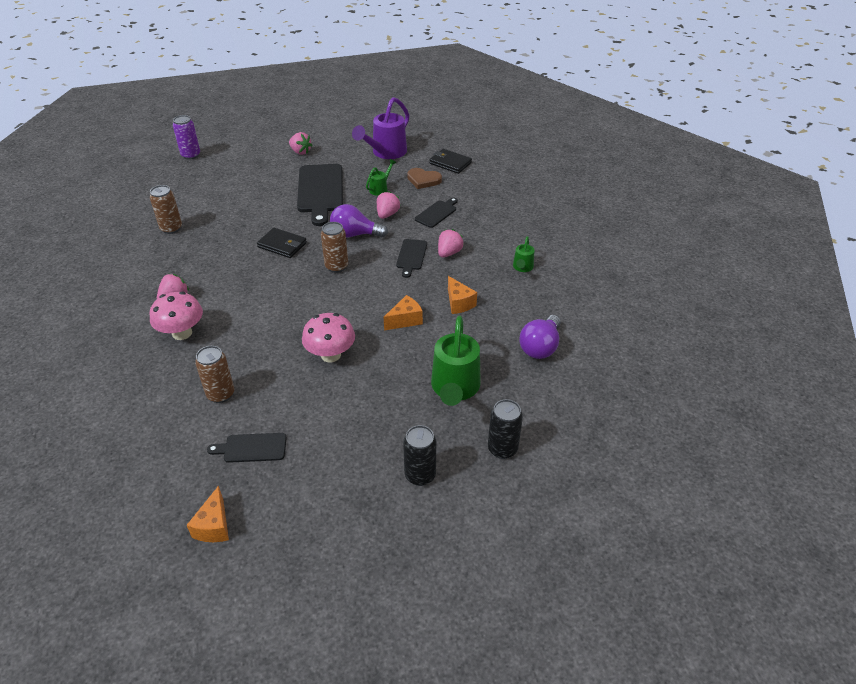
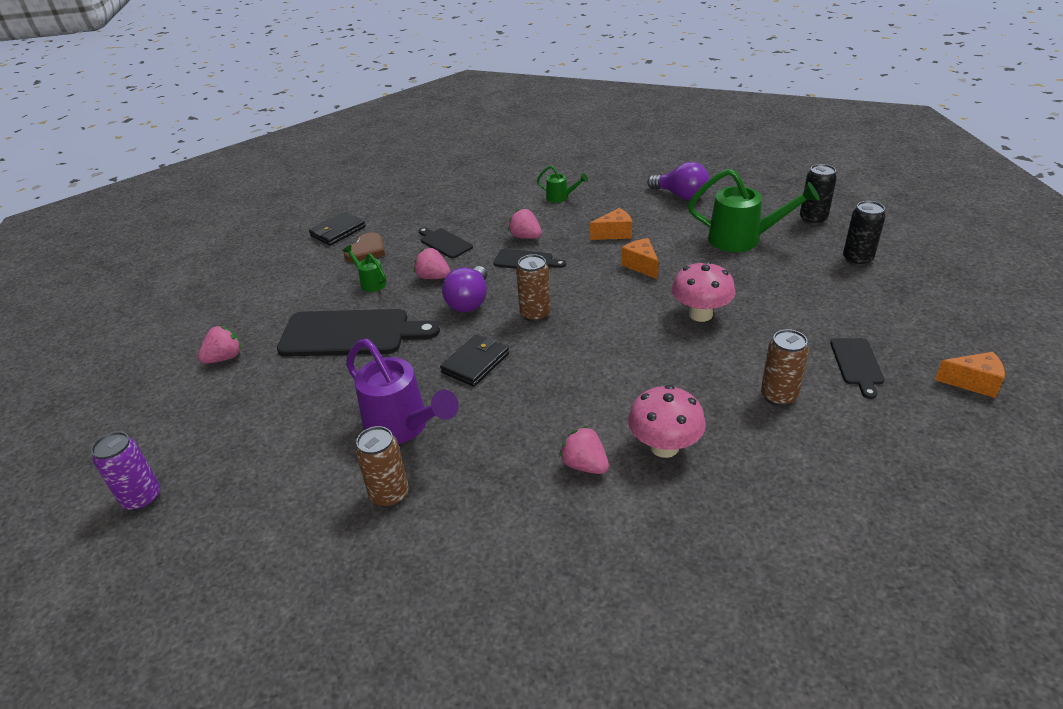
camera: 80 degrees left, 5 degrees down
purple watering can [352,97,409,159] -> purple watering can moved to [346,339,459,444]

